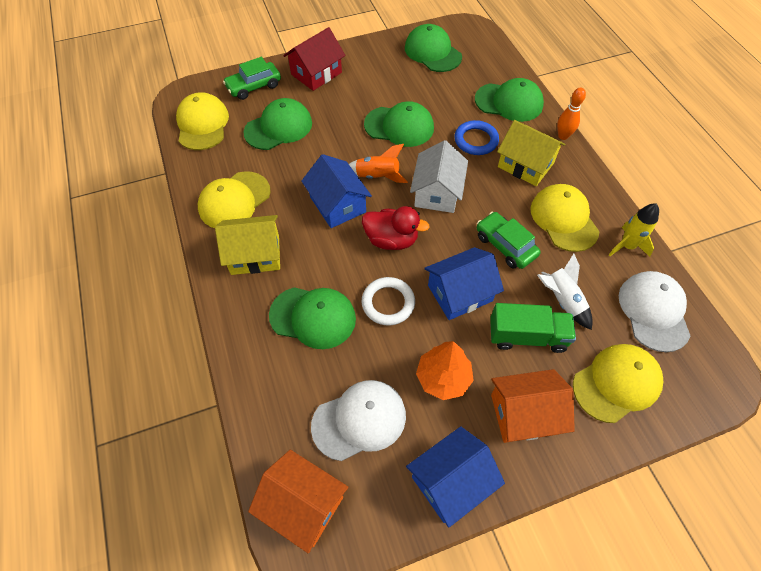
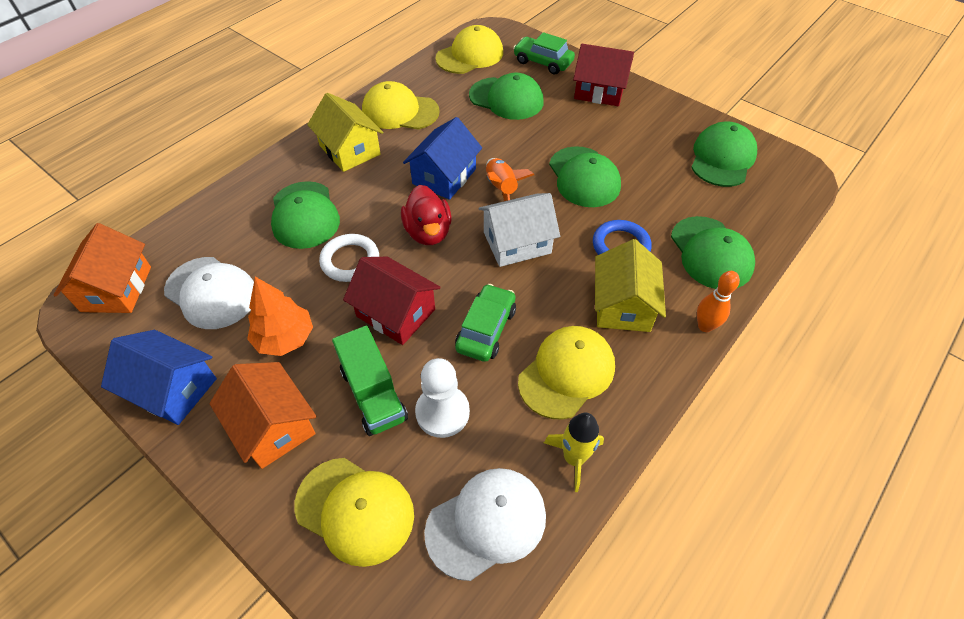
camera: 60 degrees right, 5 degrees down
blue house [424,247,504,320] -> red house [343,257,441,345]
white rocket [537,254,593,330] -> white pawn [415,358,470,438]

